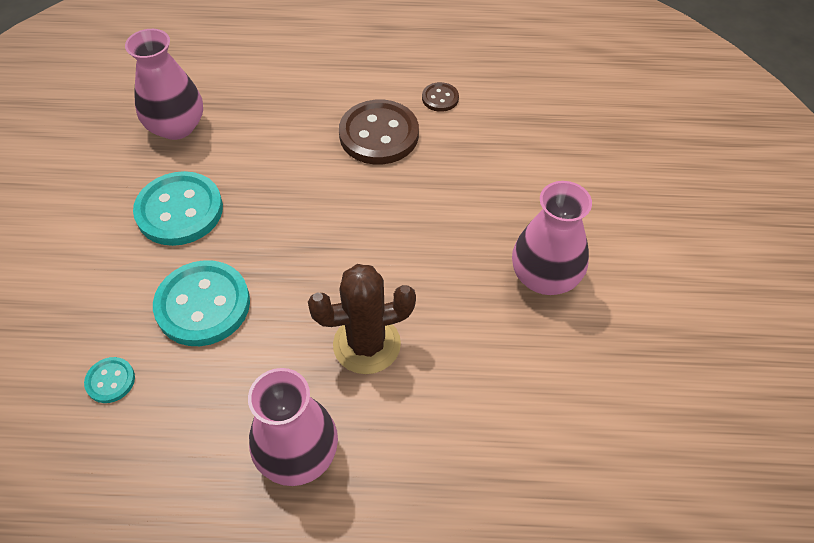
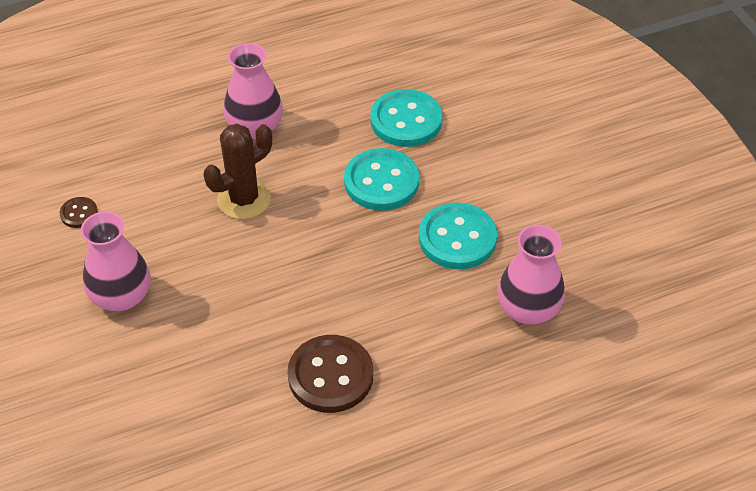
camera: 155 degrees right, 5 degrees down
turquoise button [84,357,135,403] -> turquoise button [370,89,443,147], size x2.08
brown button [422,82,459,112] -> brown button moved to [60,197,98,228]

